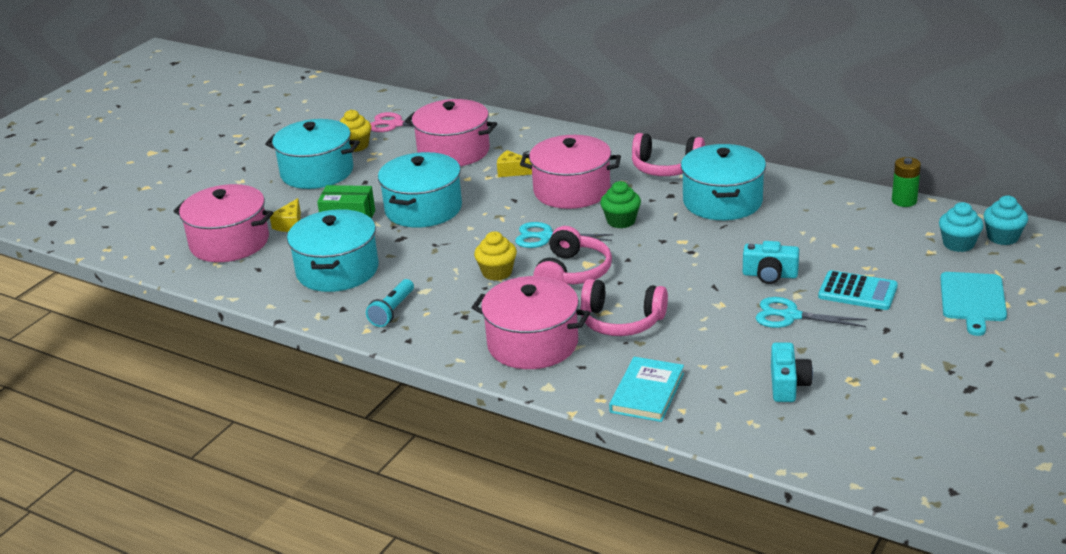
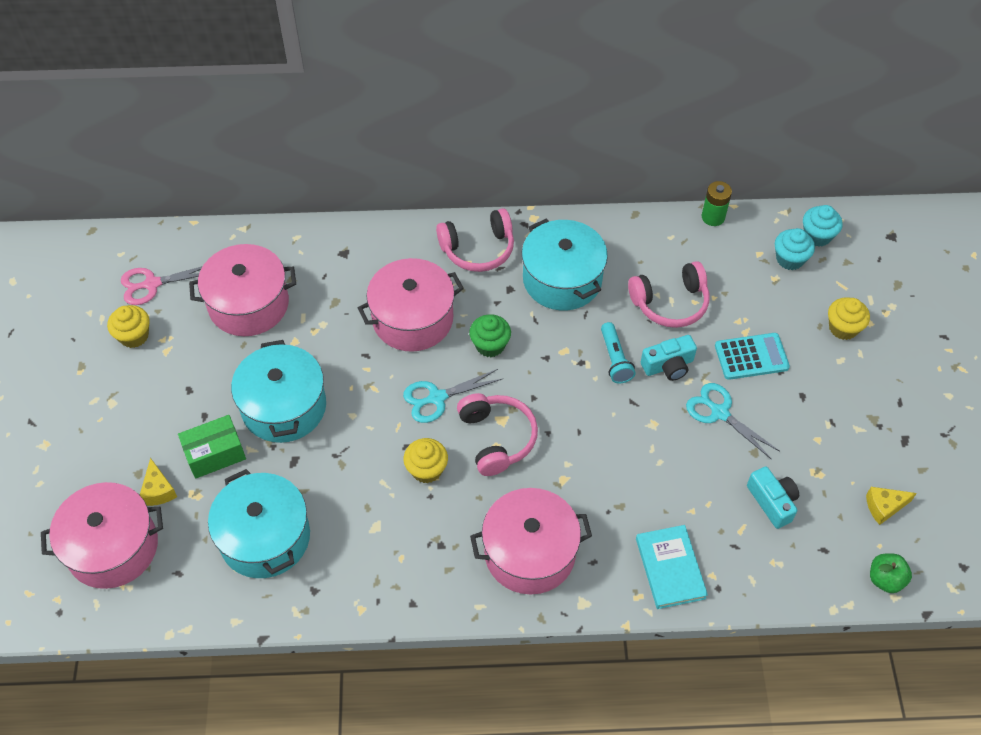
camera: 35 degrees left, 25 degrees up
turquoise pot [265,119,360,189] -> none
turquoise flashlight [366,279,414,327] -> turquoise flashlight moved to [601,322,636,383]
yellow cheese [497,150,532,177] -> yellow cheese moved to [866,487,917,525]
pink headphones [580,279,668,336] -> pink headphones moved to [628,261,709,328]
turquoise scissors [756,297,867,328] -> turquoise scissors turned 60 degrees clockwise [686,383,779,460]
turquoise cutting board [940,272,1007,336] -> yellow cupcake [828,297,870,340]
none -> green apple [870,553,912,593]

